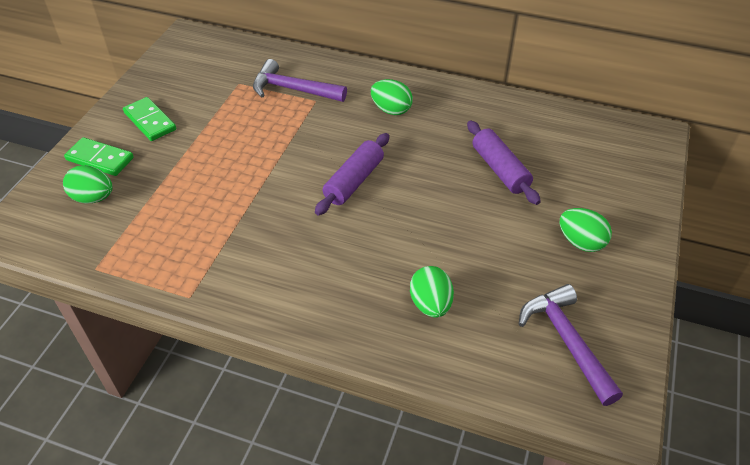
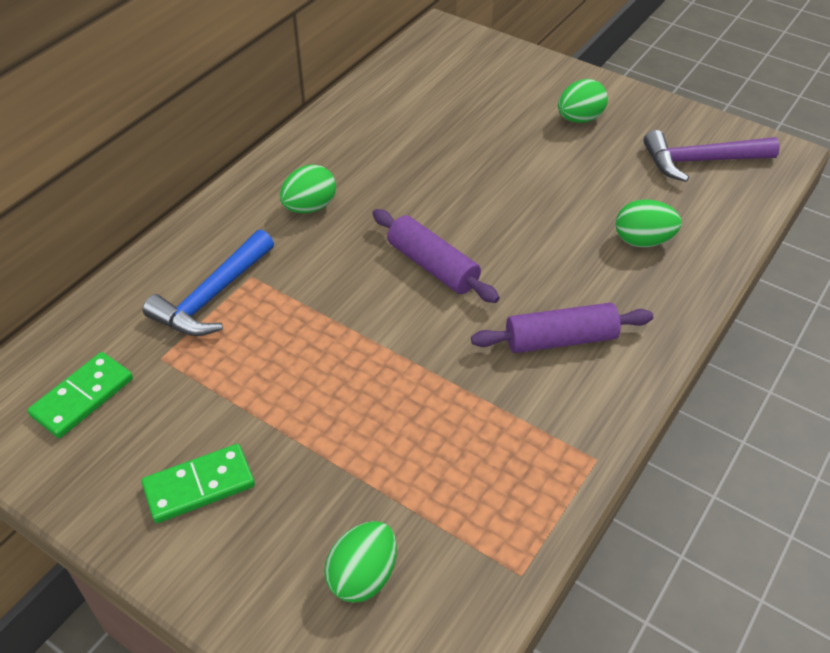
camera: 75 degrees left, 0 degrees up
green domino [64,137,134,176] -> green domino moved to [27,352,133,438]
purple hammer [253,59,347,102] -> blue hammer [143,230,274,336]
purple rolling pin [467,120,541,205] -> purple rolling pin moved to [471,303,653,353]

